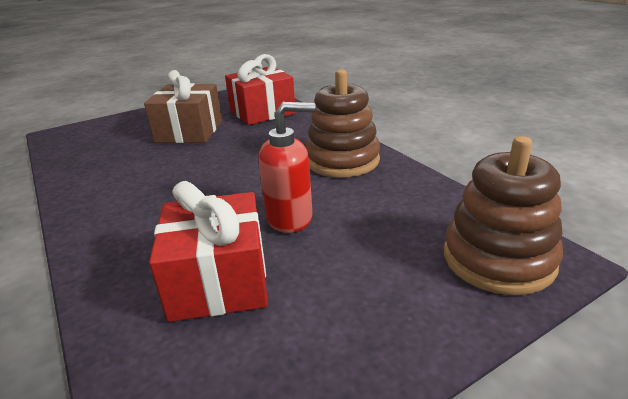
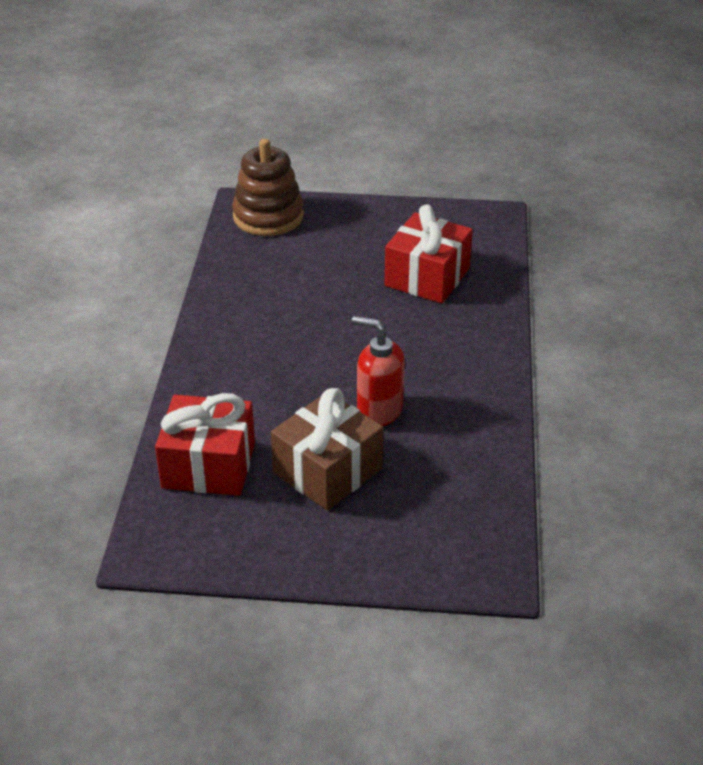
camera: 145 degrees left, 10 degrees up
red soap dispenser [259,102,315,233] -> red soap dispenser moved to [351,316,405,426]
brown stacking toy [306,69,380,178] -> none

